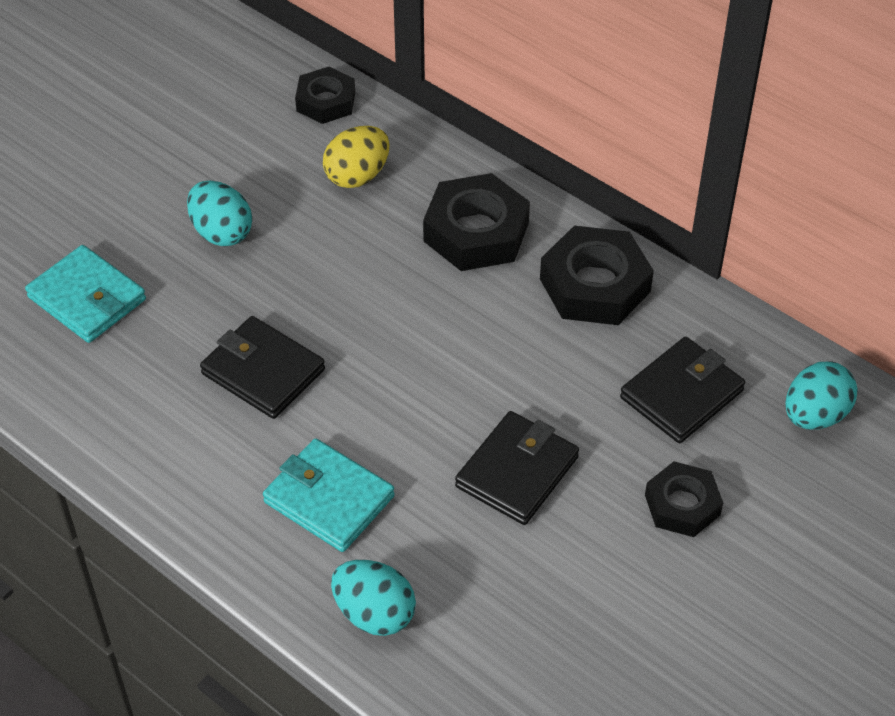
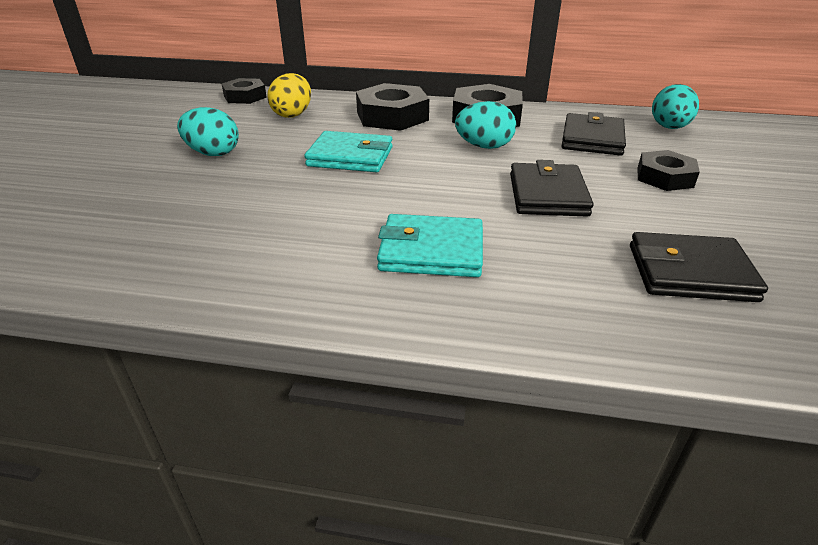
camera: 30 degrees left, 15 degrees down
turquoise wallet [25,245,146,343] -> turquoise wallet moved to [304,131,393,172]
black wallet [200,316,325,419] -> black wallet moved to [630,232,768,302]
turquoise egg [331,560,416,636] -> turquoise egg moved to [455,101,516,149]

